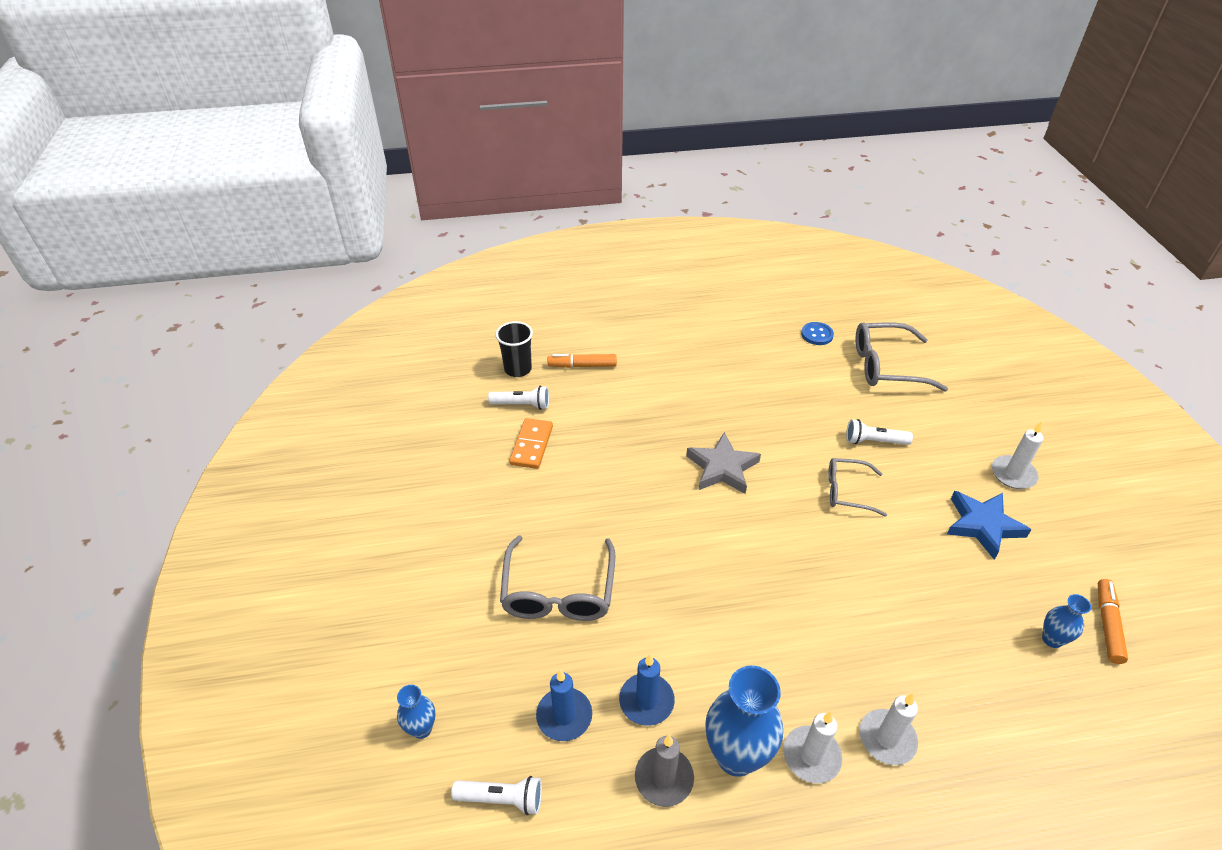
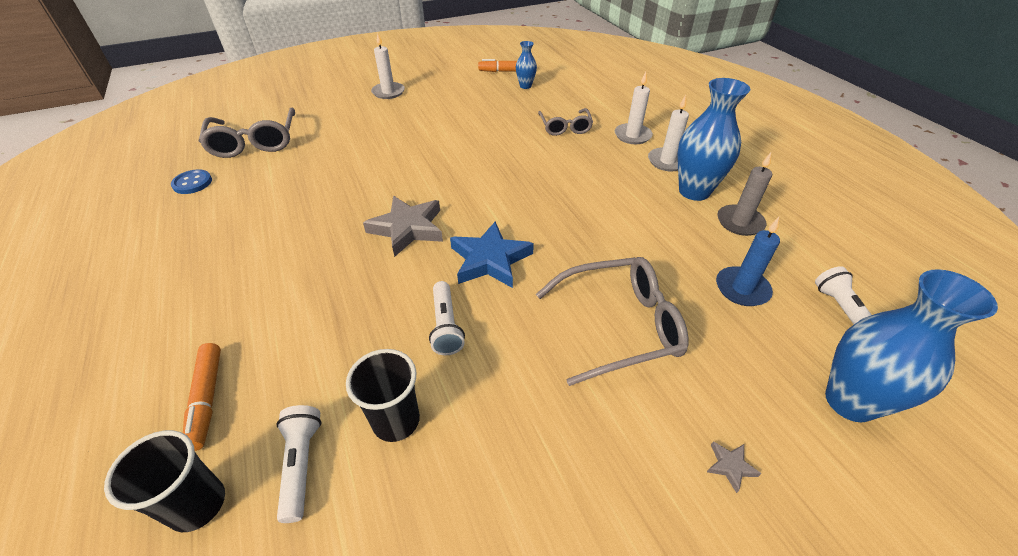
camera: 105 degrees left, 0 degrees up
blue vase [397,685,435,739] -> blue vase [825,269,998,422], size x1.95
orange domino [509,418,553,469] -> black cup [346,349,420,442]
blue candle [619,654,675,726] -> none
grey glasses [828,458,887,516] -> grey glasses moved to [538,108,593,136]
white flashlight [846,419,913,445] -> white flashlight moved to [429,281,465,355]
blue star [947,491,1031,560] -> blue star moved to [450,221,534,288]
none -> grey star [707,441,761,493]

